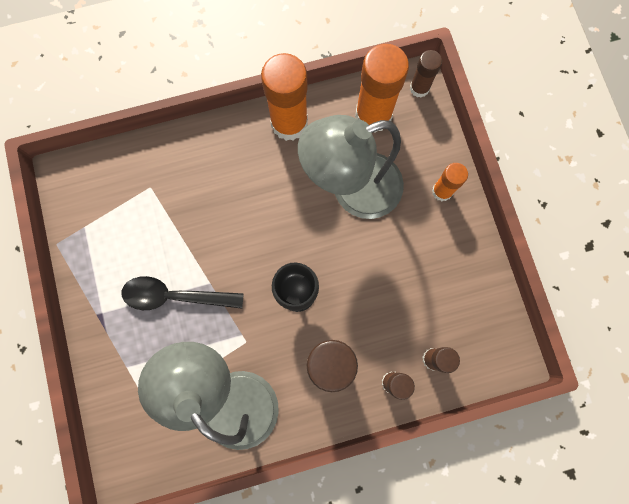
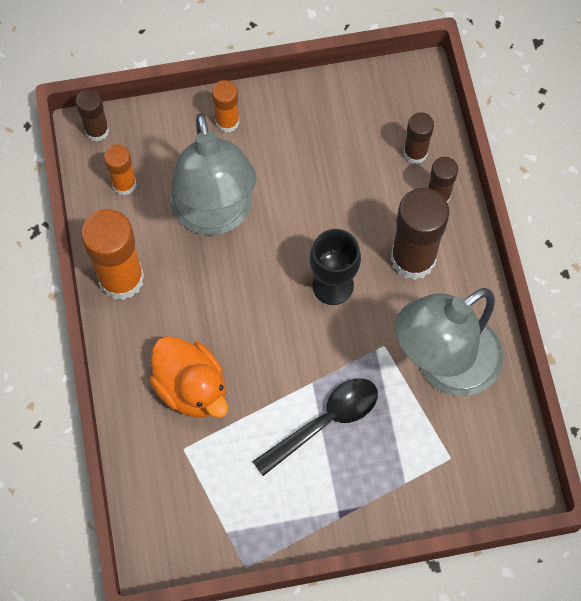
camera: 85 degrees left, 10 degrees down
black spoon [121,276,244,310] -> black spoon turned 135 degrees counterclockwise [252,378,378,476]
orange glue stick [355,44,409,133] -> orange glue stick [104,144,137,195], size x0.55
none -> orange duck [149,336,228,418]

